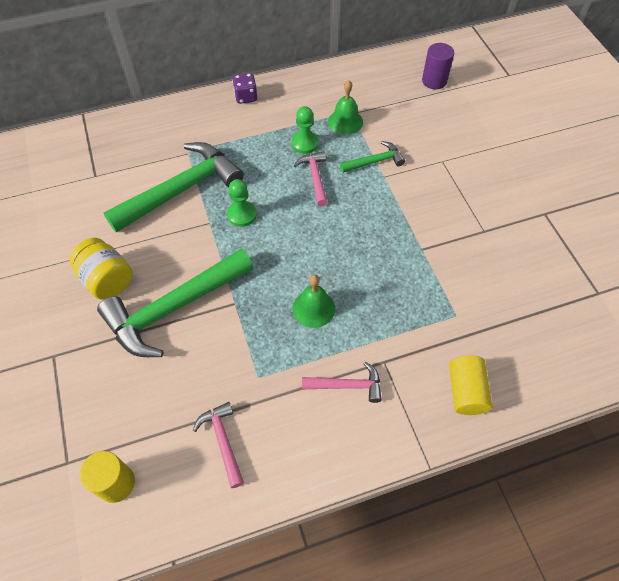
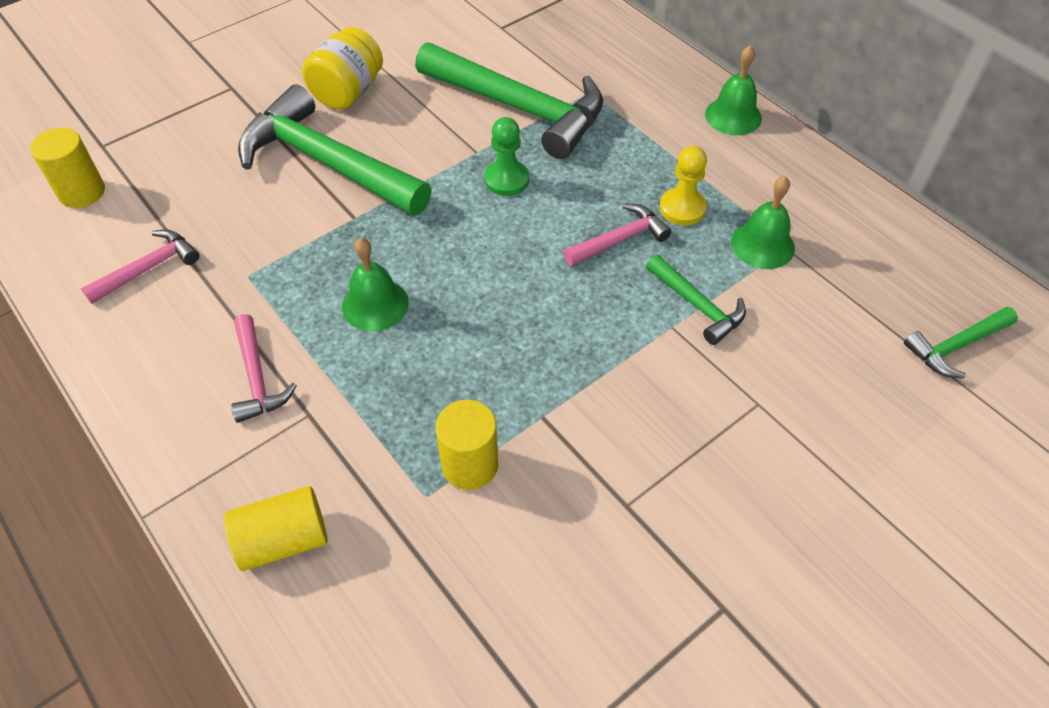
camera: 70 degrees right, 5 degrees down
purple dice [232,73,257,104] -> green bell [705,45,762,135]
green pawn [291,106,319,154] -> yellow pawn [660,146,707,225]
purple cylinder [422,43,454,89] -> green hammer [904,307,1018,378]
none -> yellow cylinder [436,400,498,490]

